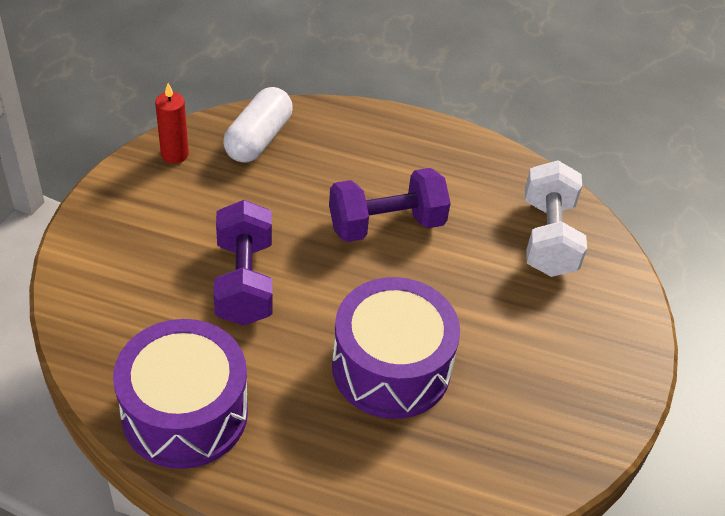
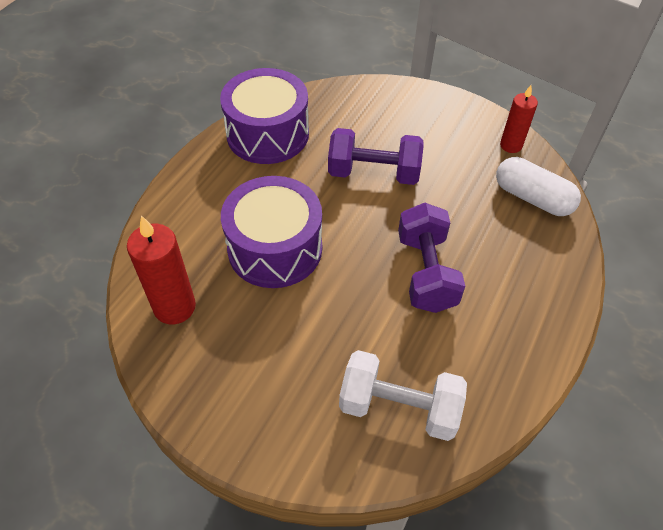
camera: 105 degrees right, 5 degrees up
none -> red candle [127,215,196,324]

